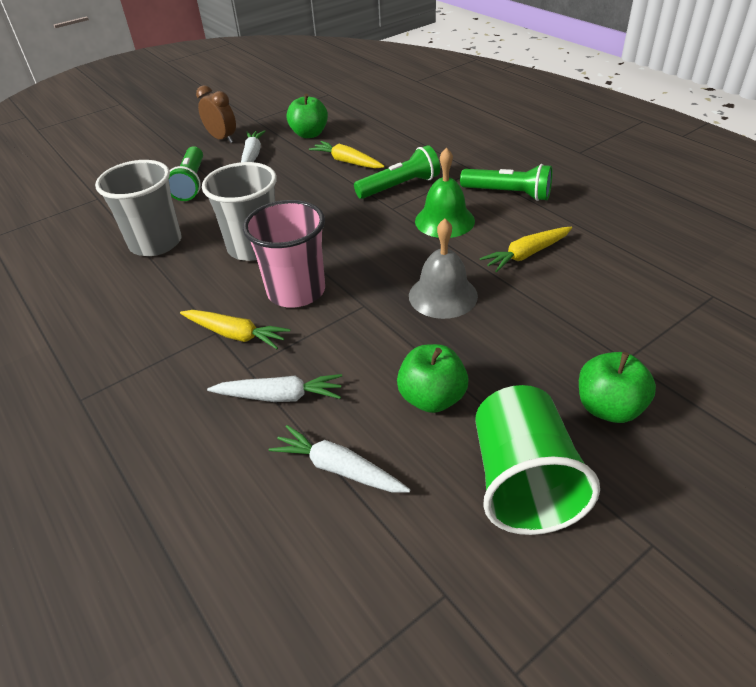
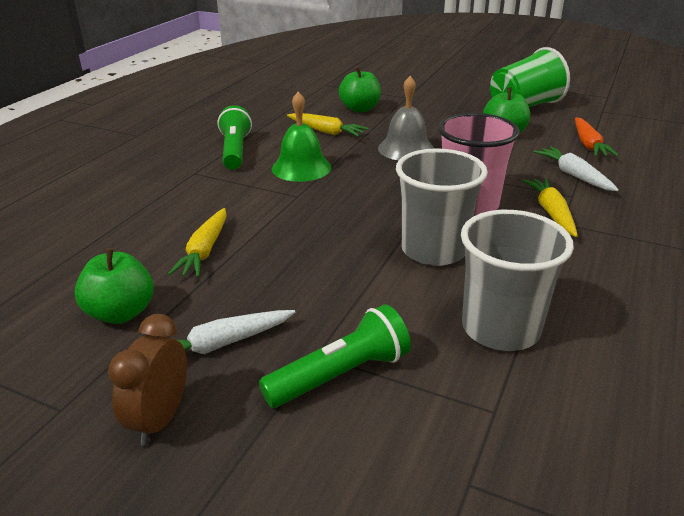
camera: 120 degrees left, 10 degrees down
white carrot [269,425,410,492] -> orange carrot [575,117,619,157]
green flashlight [354,145,440,199] -> none
green apple [579,352,656,423] -> green apple moved to [339,66,381,112]

